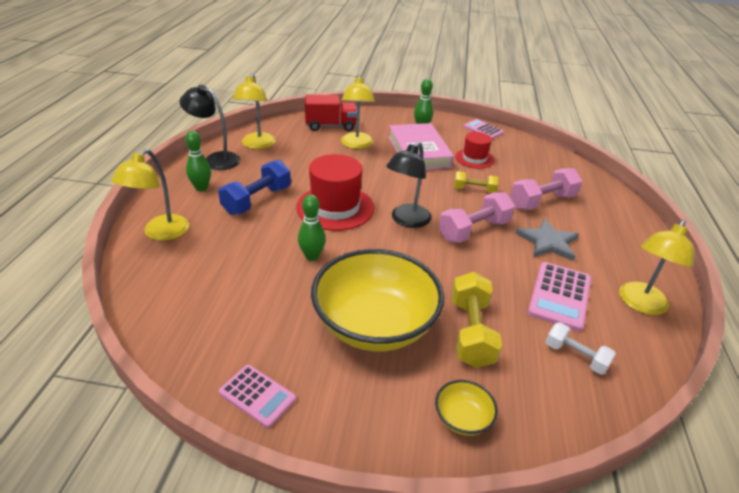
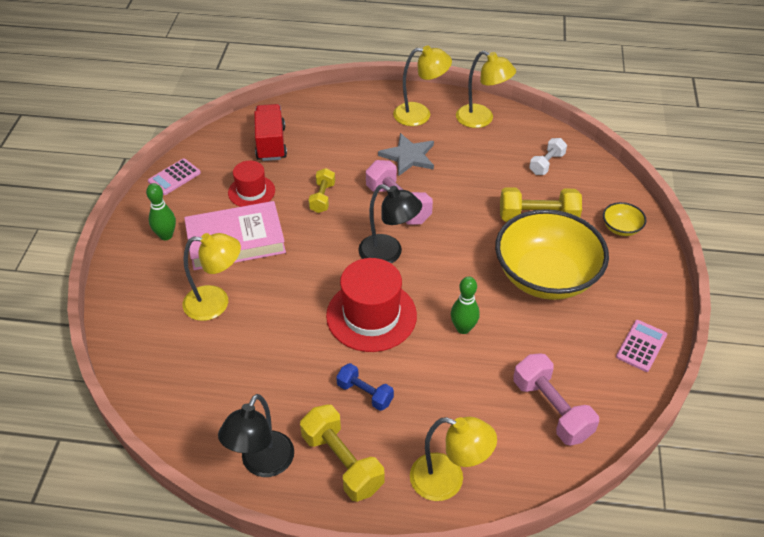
camera: 90 degrees left, 10 degrees up
green bowling pin [185,131,211,191] -> yellow dumbbell [300,404,384,502]
blue dumbbell [218,160,291,215] -> blue dumbbell [336,363,394,411], size x0.62
yellow lamp [232,73,276,149] -> yellow lamp moved to [393,46,452,126]
red truck [305,95,357,131] -> red truck moved to [254,104,287,161]
pink dumbbell [510,168,582,210] -> pink dumbbell moved to [513,353,599,446]
pink calculator [528,262,591,331] -> none

